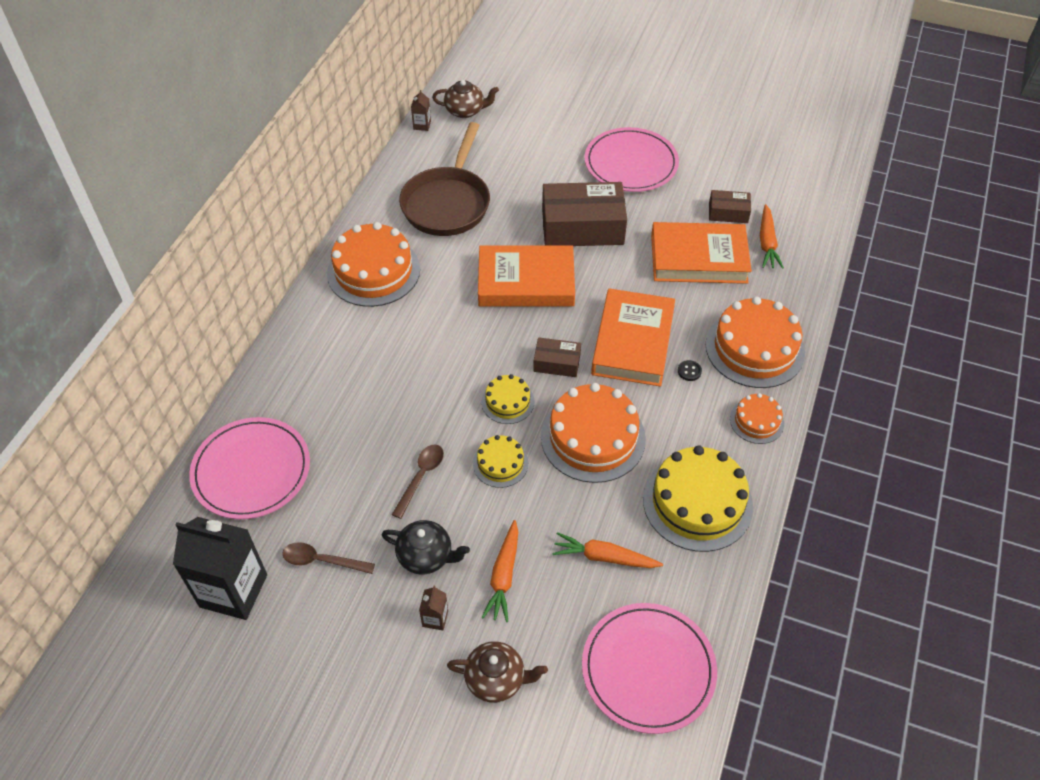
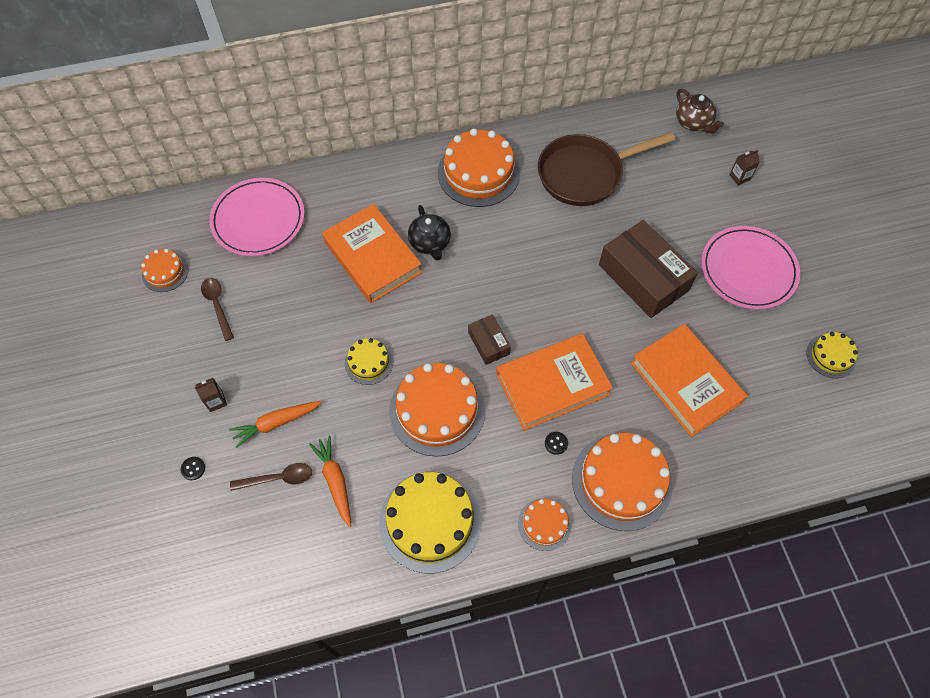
camera: 55 degrees right, 10 degrees up
black carton [173,517,267,620] -> orange cake [141,249,189,292]
black teapot [382,520,470,575] -> black teapot moved to [408,205,451,261]
brown spoon [392,444,444,519] -> brown spoon moved to [230,463,312,491]
brown carton [411,90,431,131] -> brown carton moved to [729,150,760,186]
brown teapot [447,641,548,703] -> black button [180,457,205,480]
orange book [478,245,575,306] -> orange book moved to [322,204,422,303]
yellow cake [481,374,535,424] -> yellow cake moved to [807,332,858,378]
pink plate [582,603,717,734] -> none
brown box [709,190,751,223] -> none
orange carrot [760,204,784,269] -> none

